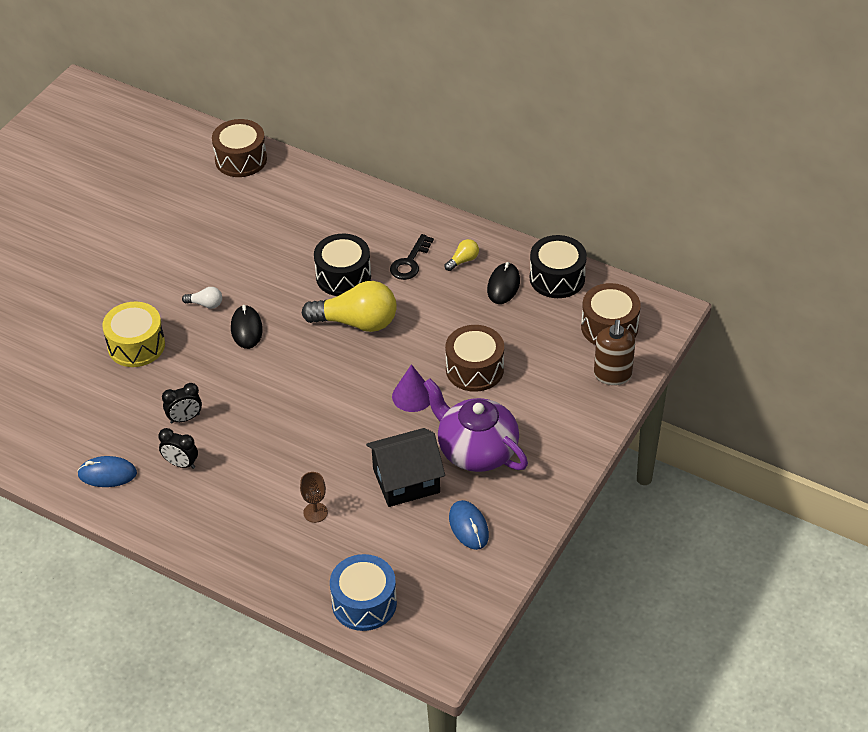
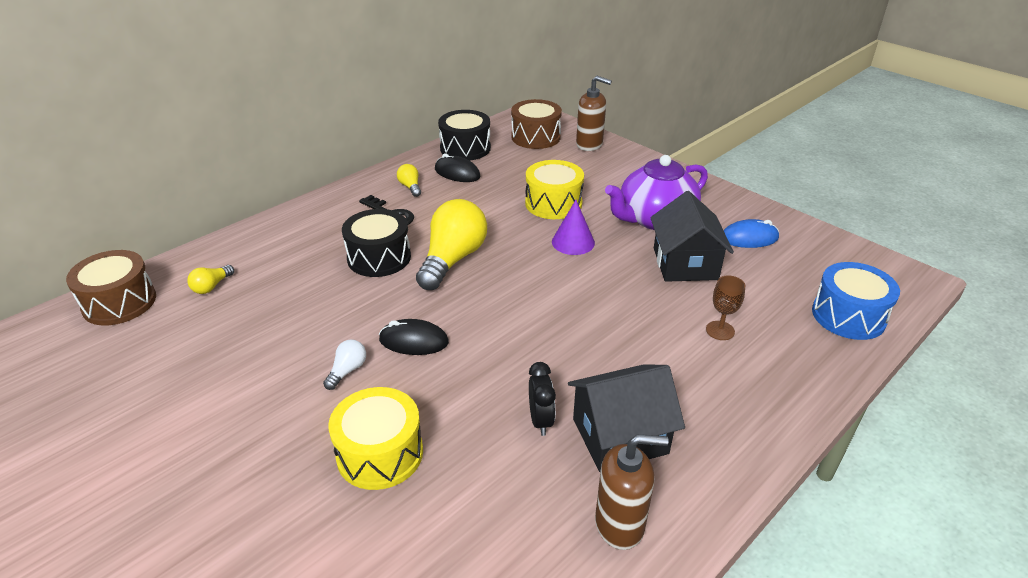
camera: 75 degrees left, 10 degrees down
blue mouse [77,456,137,487] -> brown soap dispenser [595,434,669,550]
black clock [158,428,198,469] -> black house [568,364,685,472]
brown drum [445,325,504,392] -> yellow drum [525,160,584,219]
none -> yellow light bulb [187,265,234,294]

